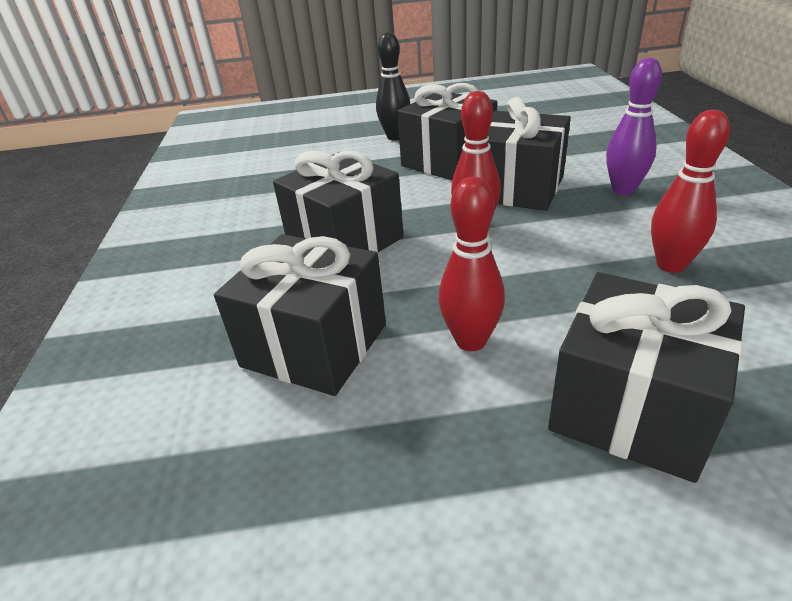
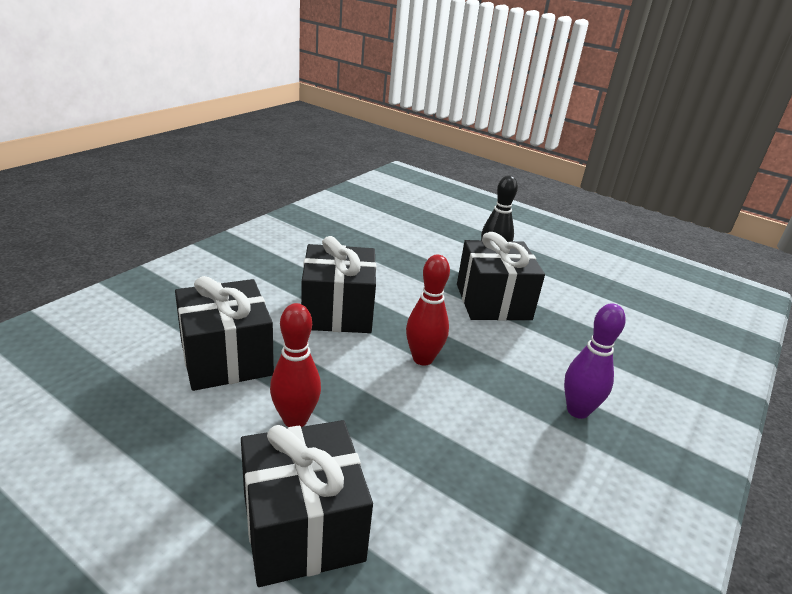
camera: 35 degrees right, 5 degrees down
black gift [487,97,571,211] -> none
red bowling pin [651,110,730,273] -> none

